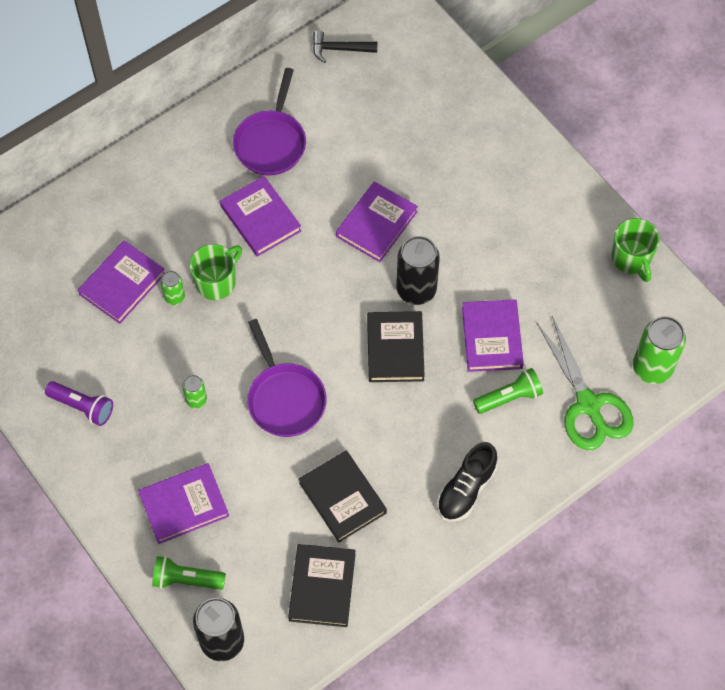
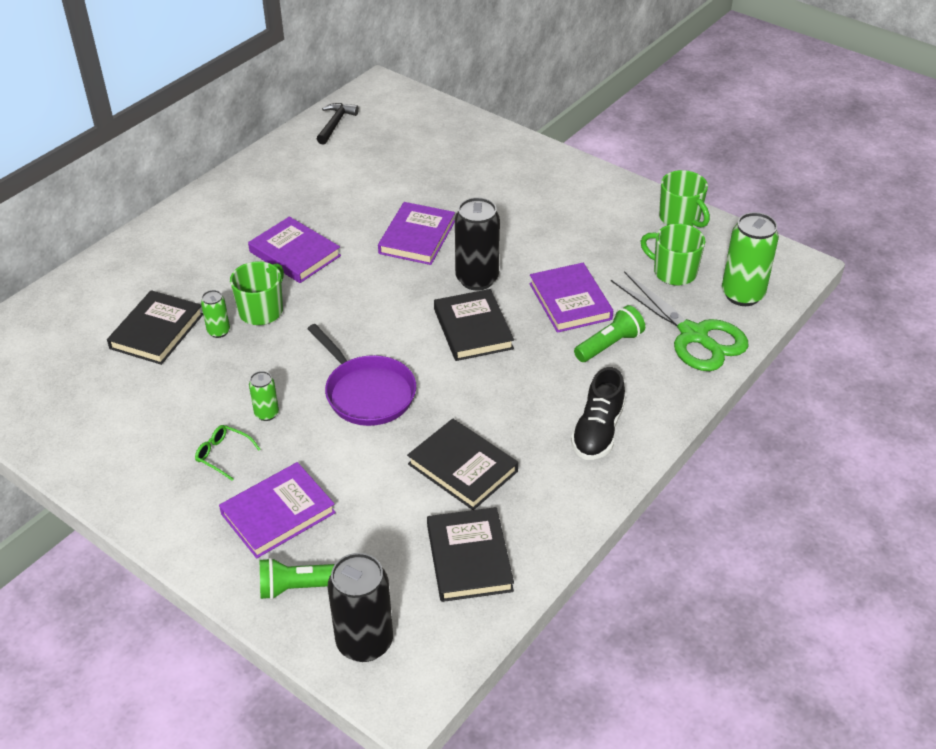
camera: 15 degrees left, 20 degrees down
purple flashlight [45,381,113,426] -> none
purple book [78,240,164,324] -> black book [107,290,203,365]
purple pan [233,68,306,175] -> none
black hammer [313,30,377,63] -> black hammer turned 120 degrees clockwise [317,103,359,145]
none -> green glasses [195,425,260,481]
none -> green mug [641,224,706,285]

